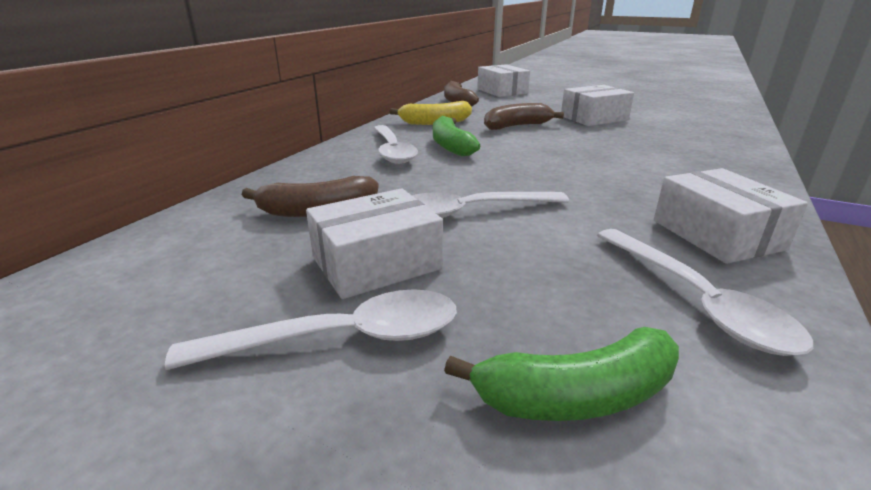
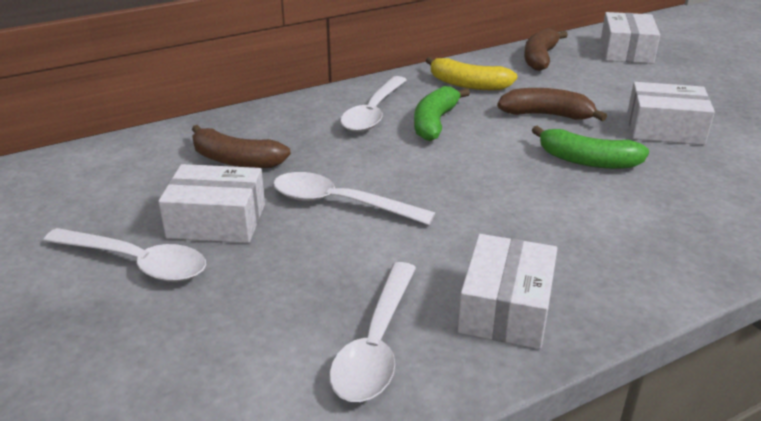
camera: 35 degrees right, 5 degrees up
green banana [444,327,679,421] -> green banana moved to [532,126,649,169]

